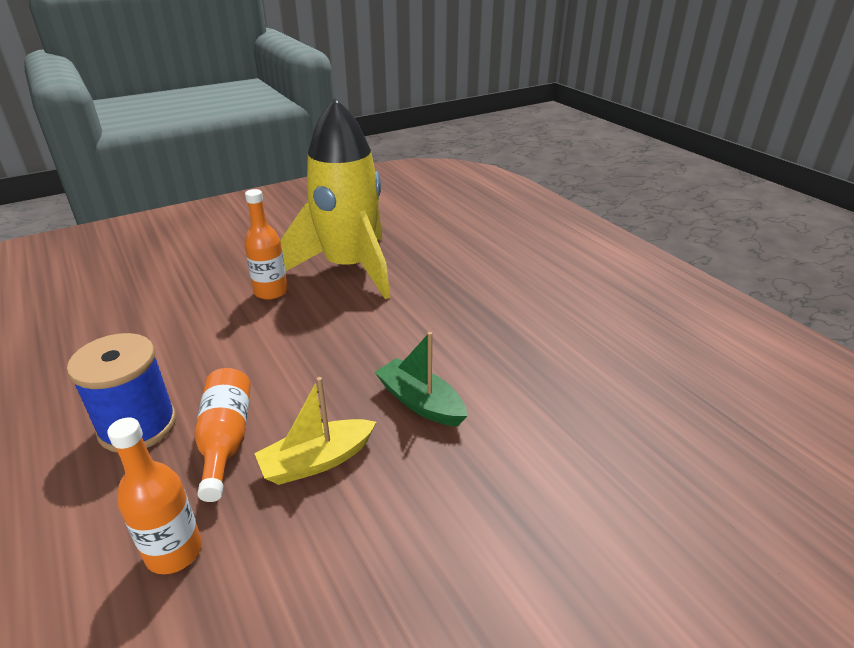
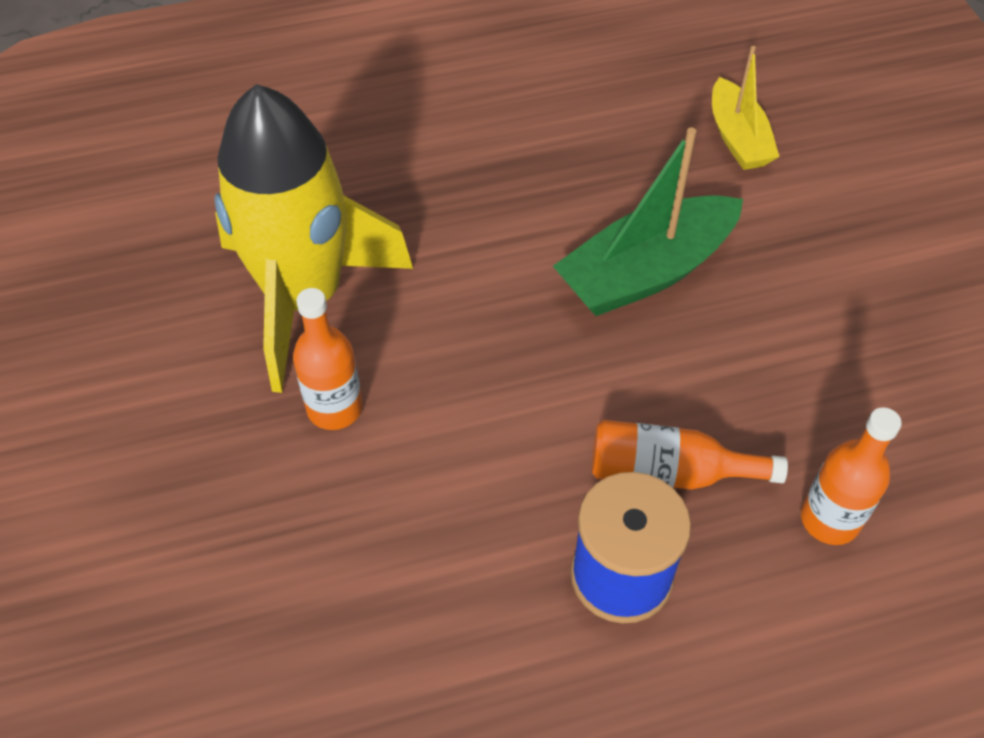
camera: 75 degrees left, 20 degrees up
yellow boat [254,377,376,485] -> yellow boat moved to [712,46,780,170]
green boat [375,332,467,427] -> green boat [553,127,743,316], size x1.60

